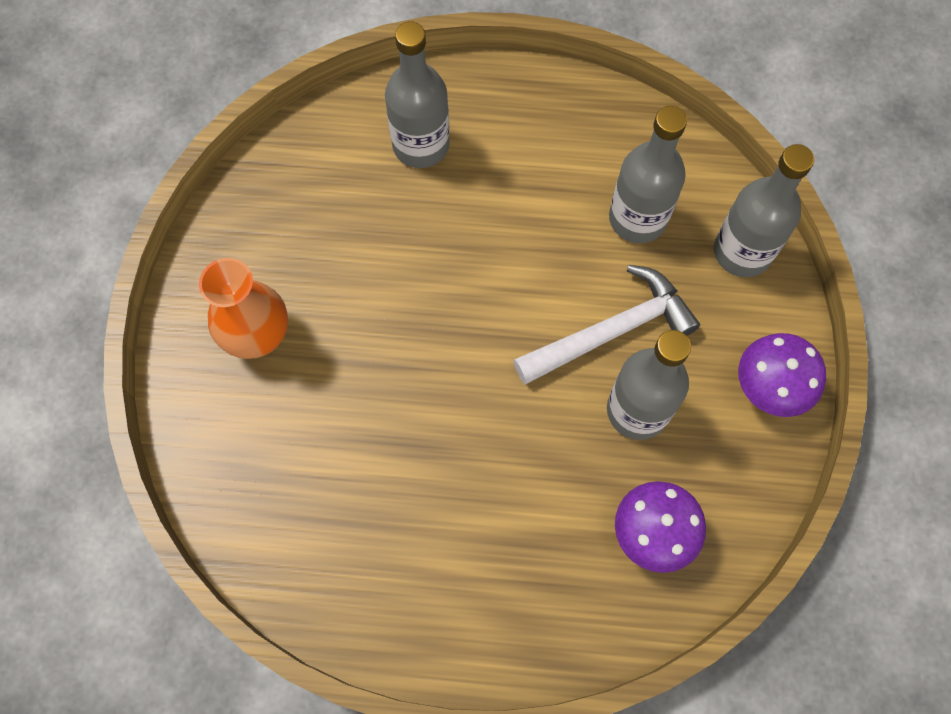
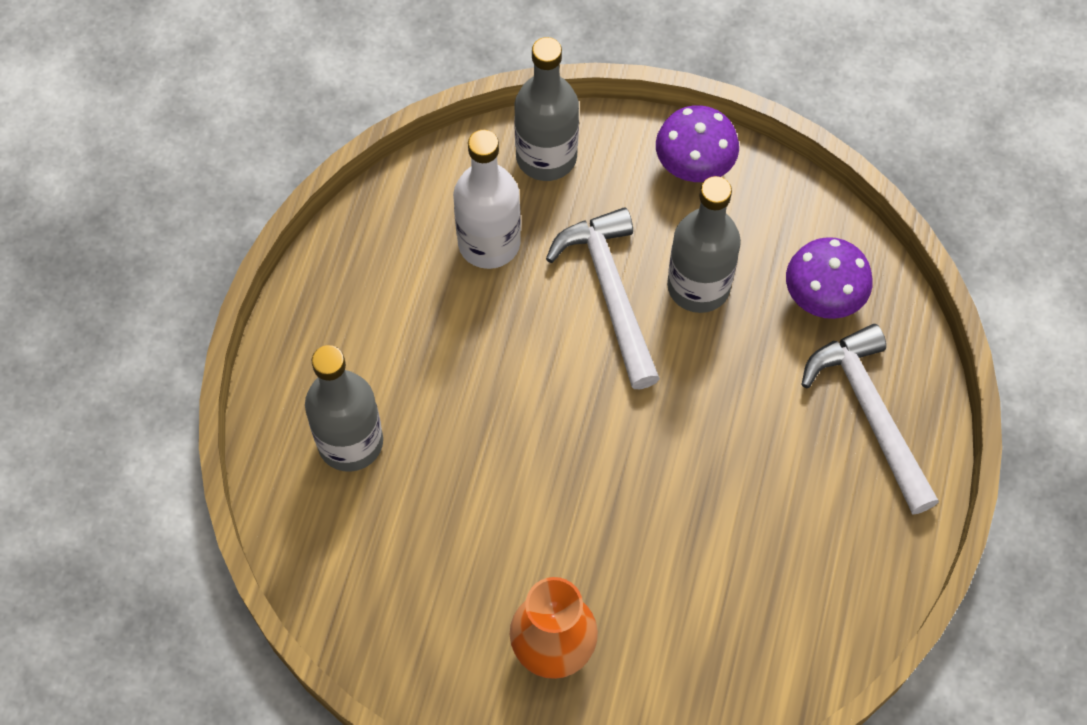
camera: 80 degrees left, 5 degrees down
grey bottle [609,106,687,243] -> white bottle [453,130,521,269]
none -> white hammer [801,324,939,515]

